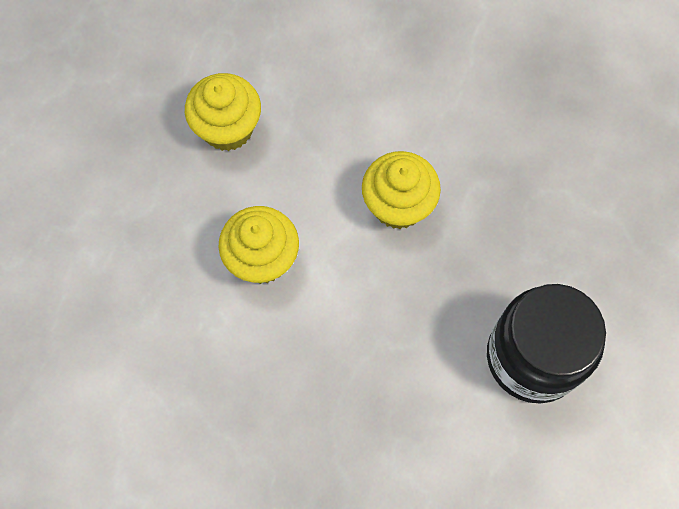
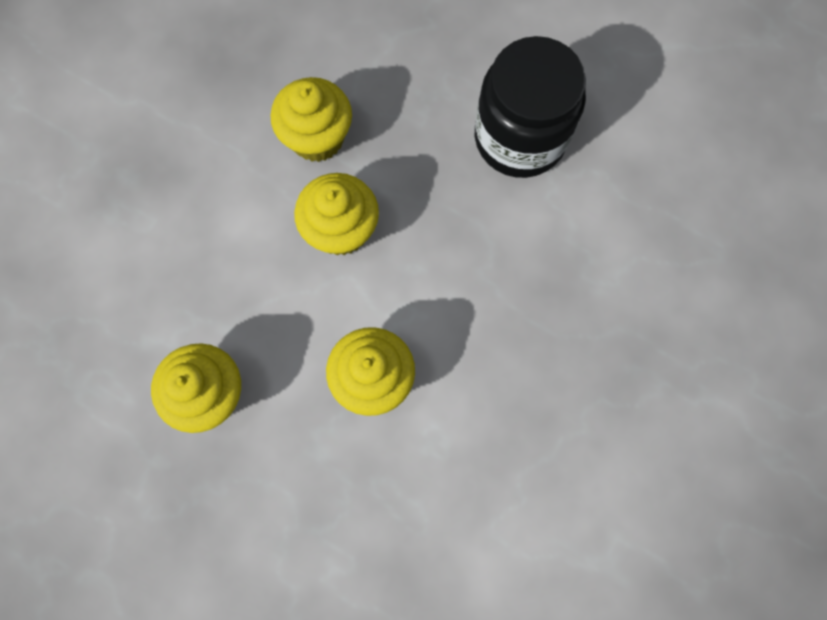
camera: 80 degrees left, 5 degrees up
none -> yellow cupcake [271,77,352,162]

